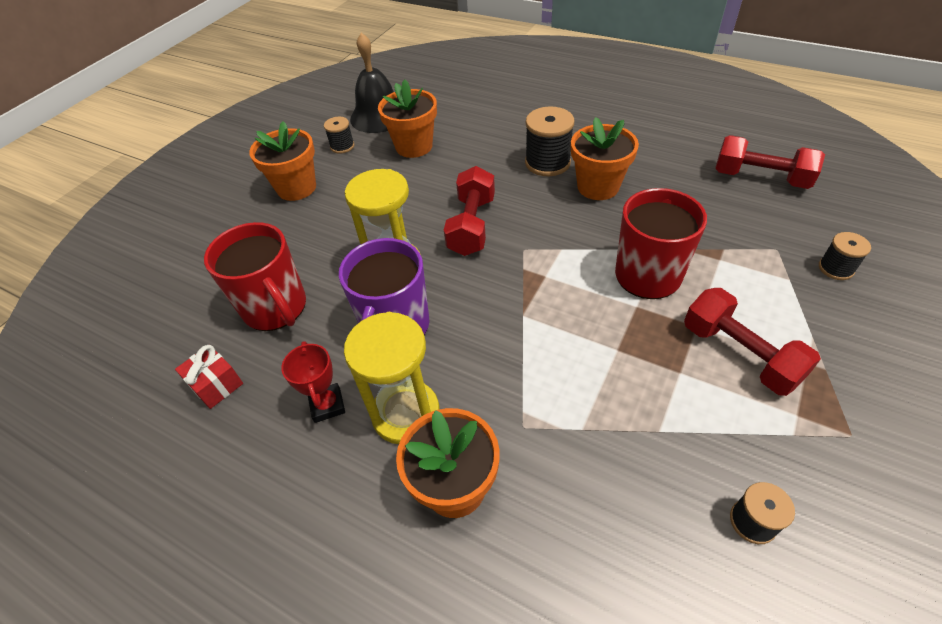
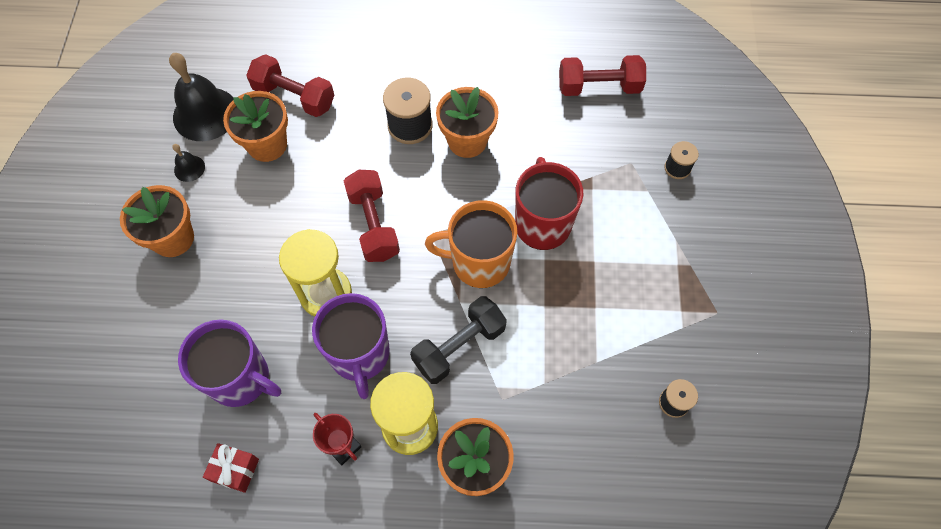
camera: 30 degrees left, 15 degrees up
red mug [204,222,306,331] -> purple mug [178,319,281,407]
black spool [324,117,355,154] -> black bell [172,144,205,182]
red dumbbell [684,288,821,396] -> red dumbbell moved to [246,54,335,117]
none -> black dumbbell [410,296,507,384]
none -> orange mug [425,200,517,288]

